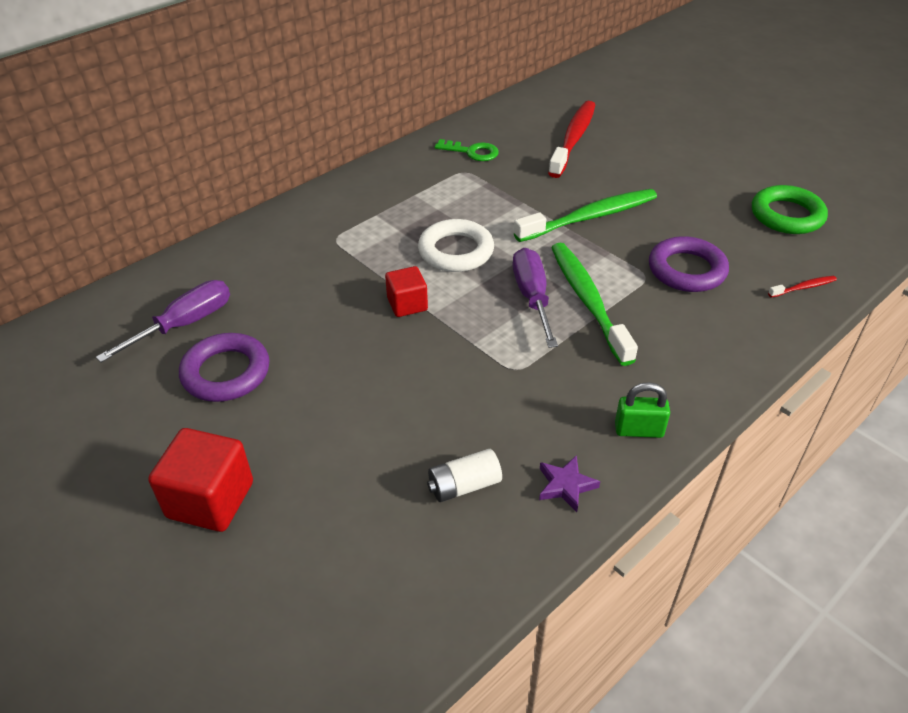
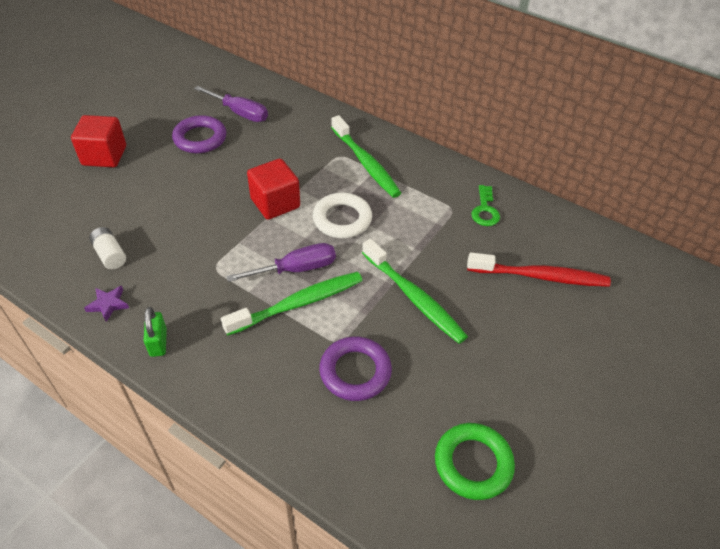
camera: 75 degrees right, 5 degrees up
red cube [385,266,428,317] -> red cube [247,158,300,220], size x1.59
red toothbrush [768,276,837,298] -> none
none -> green toothbrush [331,115,401,198]

